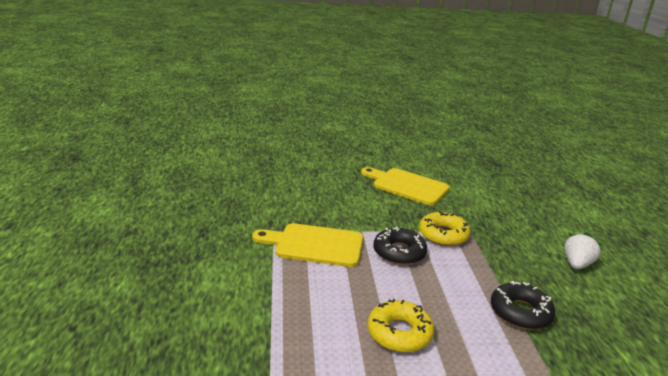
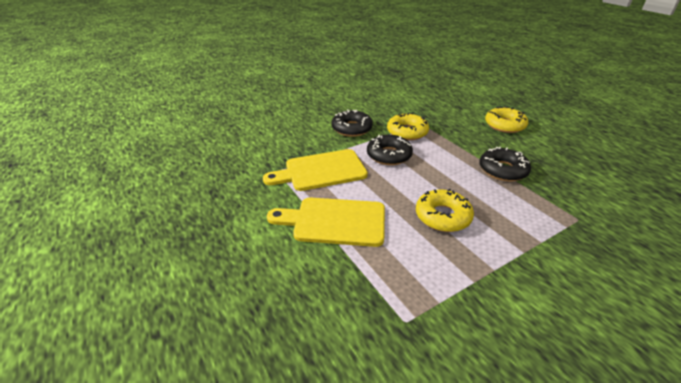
camera: 25 degrees left, 10 degrees up
yellow cutting board [361,167,450,205] -> yellow cutting board moved to [267,198,385,247]
white strawberry [565,232,602,269] -> yellow donut [485,106,528,133]
none -> black donut [331,109,373,137]

